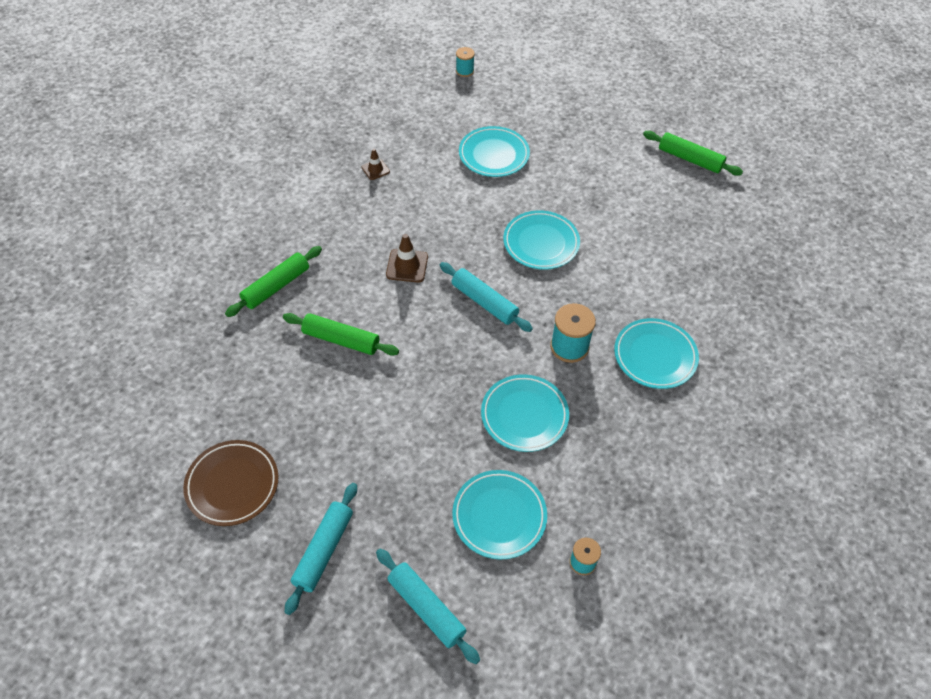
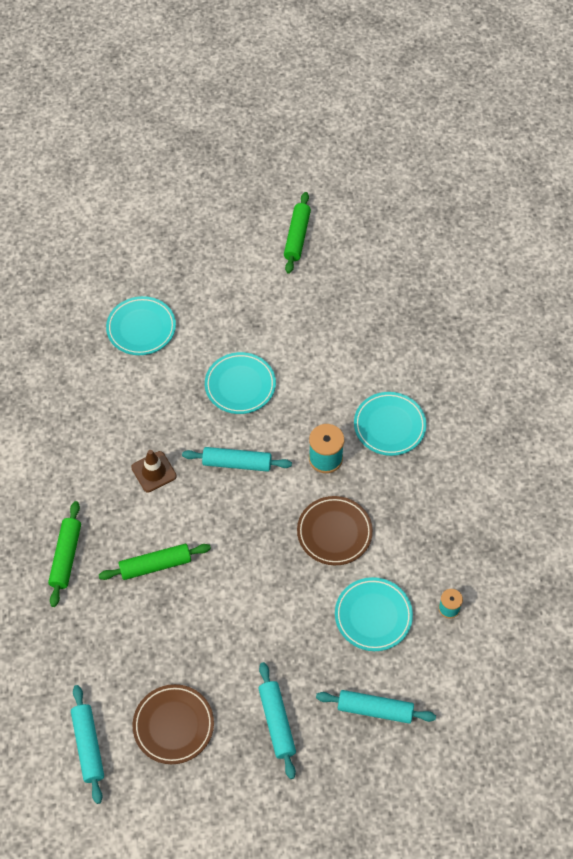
camera: 35 degrees left, 5 degrees up
brown traffic cone [362,148,390,180] -> none
turquoise spool [456,47,475,77] -> none
turquoise plate [481,374,569,452] -> brown plate [297,496,373,565]
green rolling pin [643,131,743,176] -> green rolling pin turned 75 degrees counterclockwise [284,192,311,274]
none -> turquoise rolling pin [71,685,104,804]

